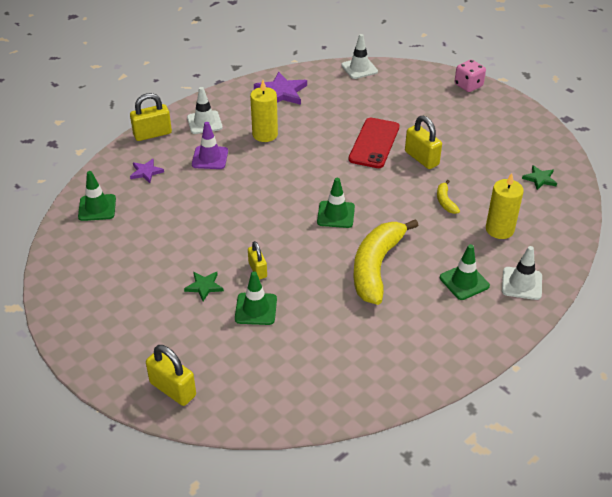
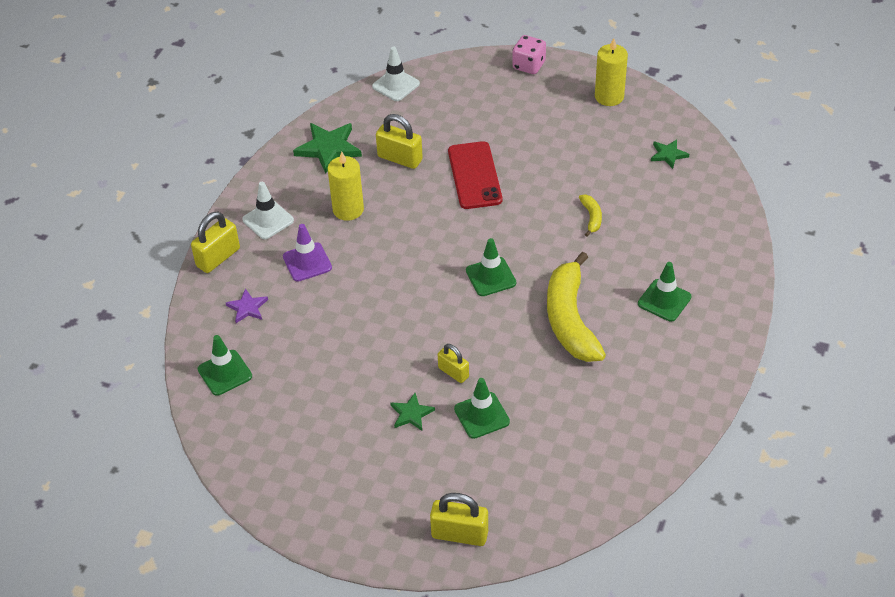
camera: 25 degrees left, 5 degrees up
purple star [254,72,307,105] -> green star [293,123,362,174]
yellow padlock [405,116,442,169] -> yellow padlock moved to [376,114,423,169]
yellow banana [437,180,460,214] -> yellow banana turned 150 degrees counterclockwise [579,195,602,237]
yellow candle [486,173,524,239] -> yellow candle moved to [595,38,628,106]
white traffic cone [502,246,542,300] -> none

